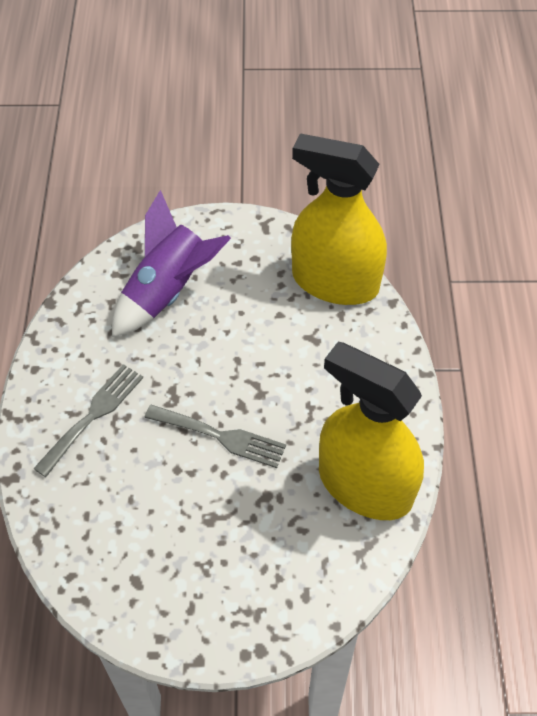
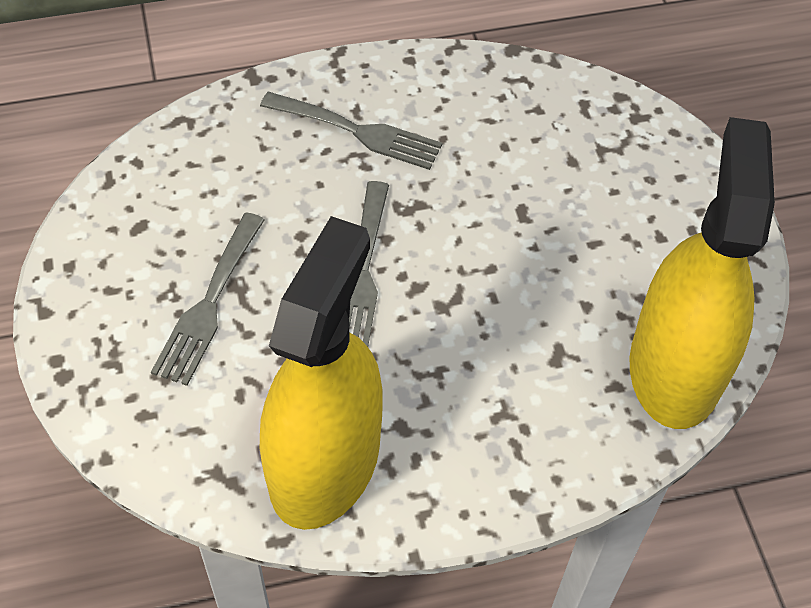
camera: 75 degrees right, 0 degrees up
purple rocket [112,190,231,337] -> none
none -> grey fork [151,213,265,386]

